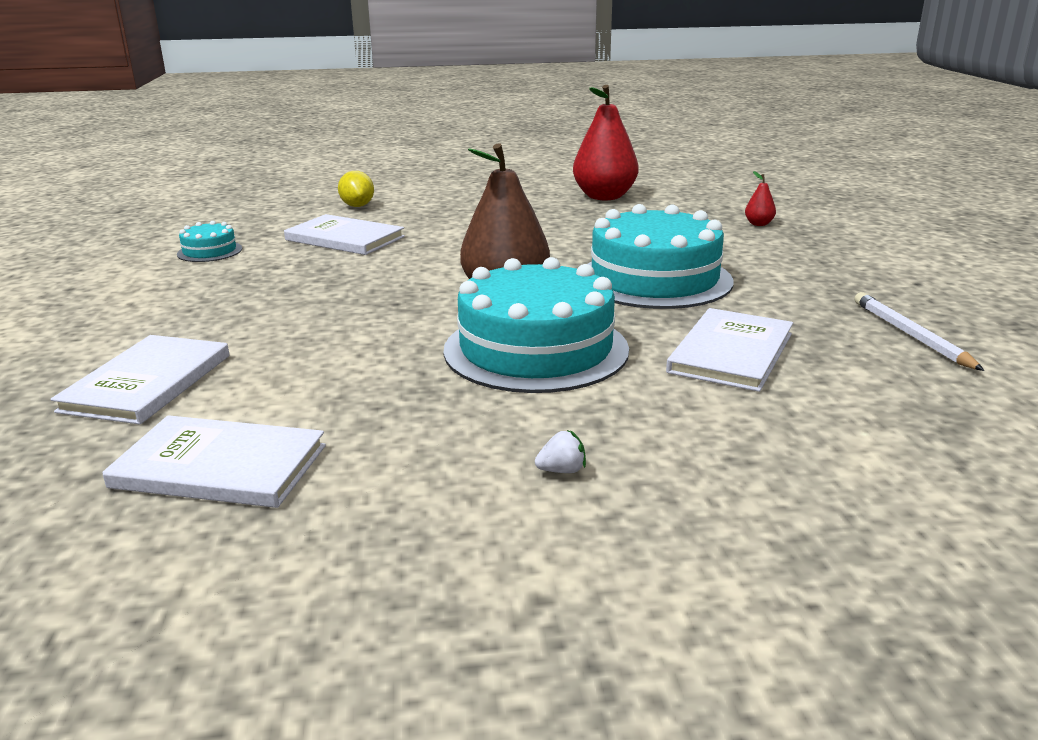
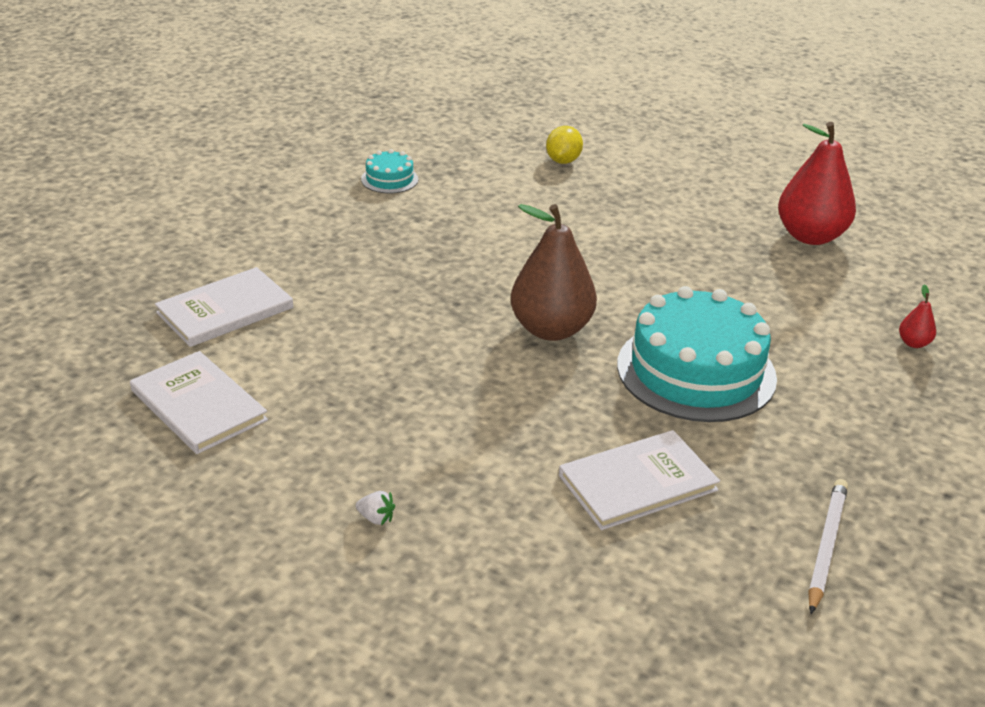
camera: 35 degrees right, 10 degrees up
white book [284,214,405,255] -> none
turquoise cake [443,257,629,393] -> none

